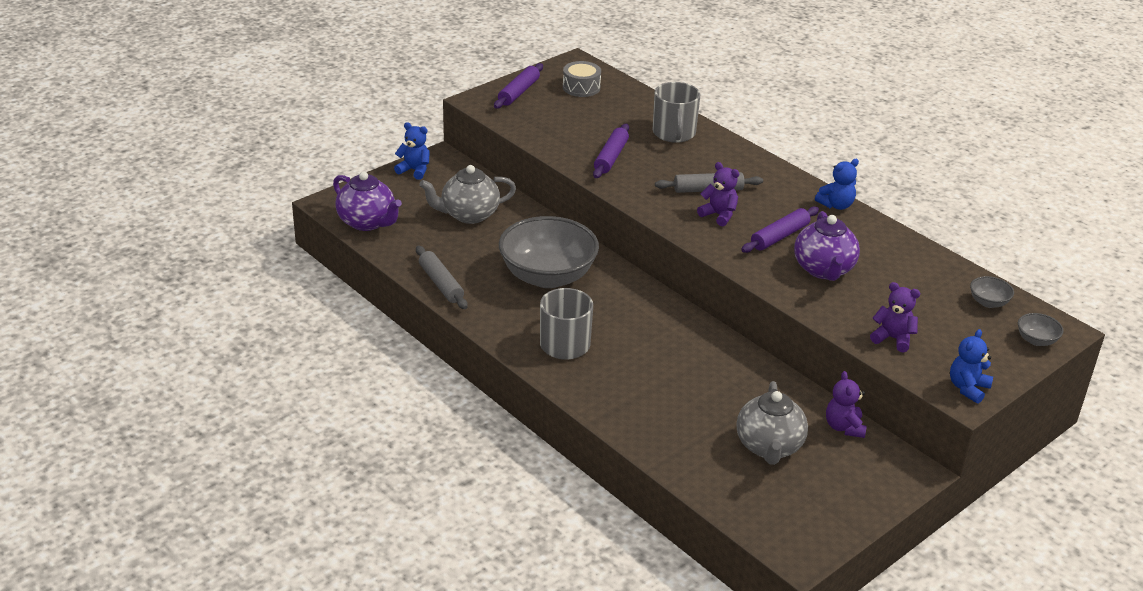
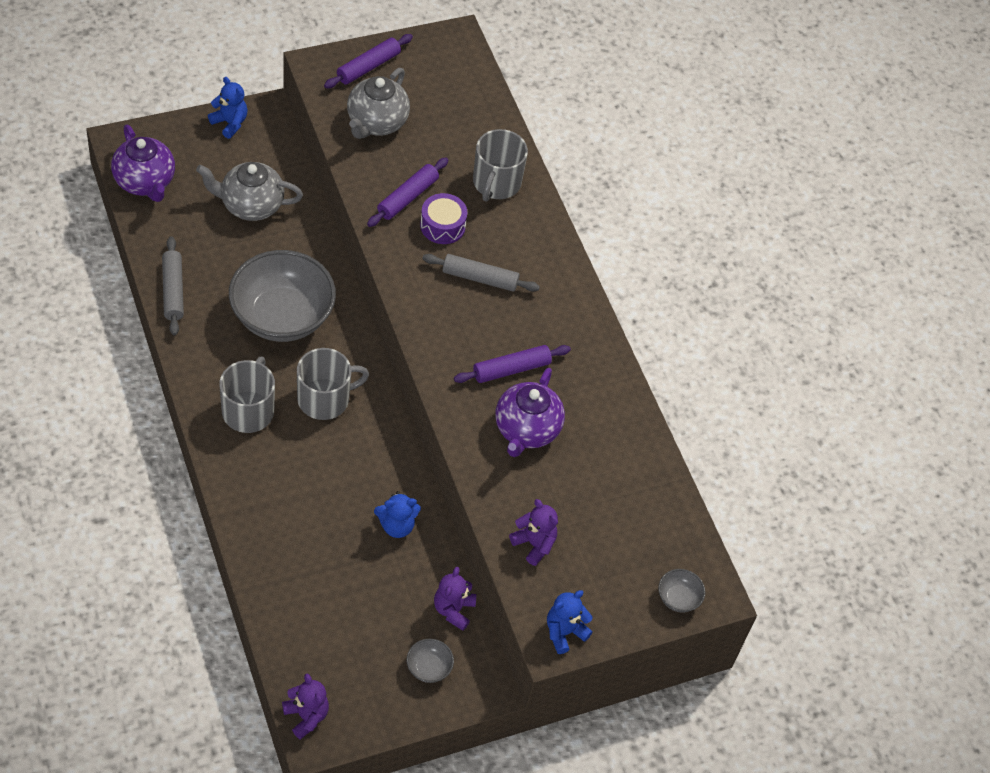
camera: 15 degrees right, 20 degrees up
grey drum [563,61,601,97] -> none
purple teddy bear [697,162,740,226] -> purple teddy bear moved to [282,674,329,739]
grey teapot [736,381,808,465] -> grey teapot moved to [347,68,410,139]
blue teddy bear [815,159,859,210] -> blue teddy bear moved to [374,491,421,538]
grey bowl [970,276,1014,308] -> grey bowl moved to [407,639,454,683]
none -> grey mug [297,348,369,420]
none -> purple drum [420,193,467,244]

